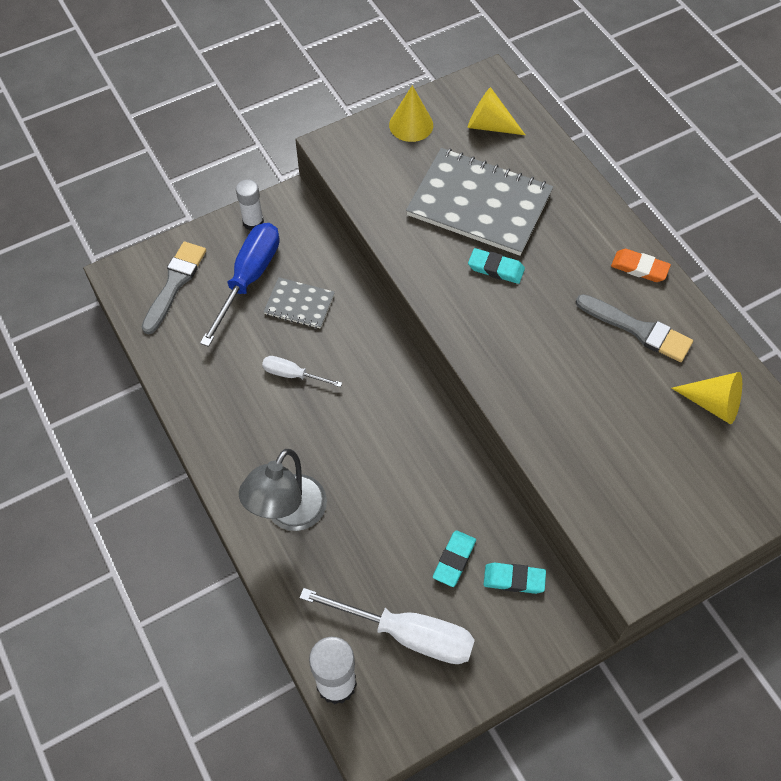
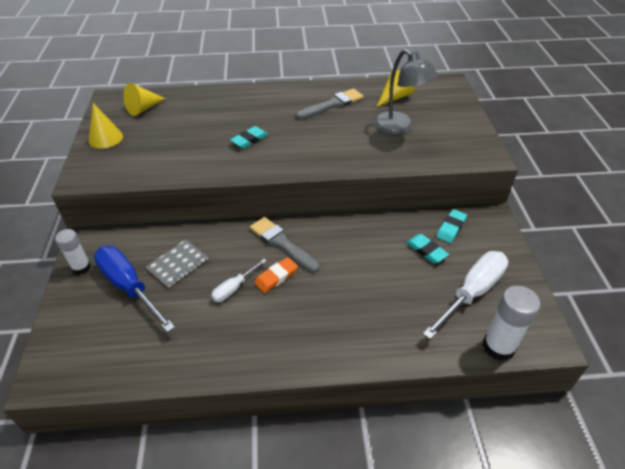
camera: 65 degrees left, 15 degrees down
grey brush [142,242,206,335] -> grey brush moved to [250,217,320,273]
grey lamp [239,449,327,531] -> grey lamp moved to [374,49,438,135]
grey notebook [406,148,553,256] -> none
orange eraser [611,249,671,282] -> orange eraser moved to [254,257,298,293]

